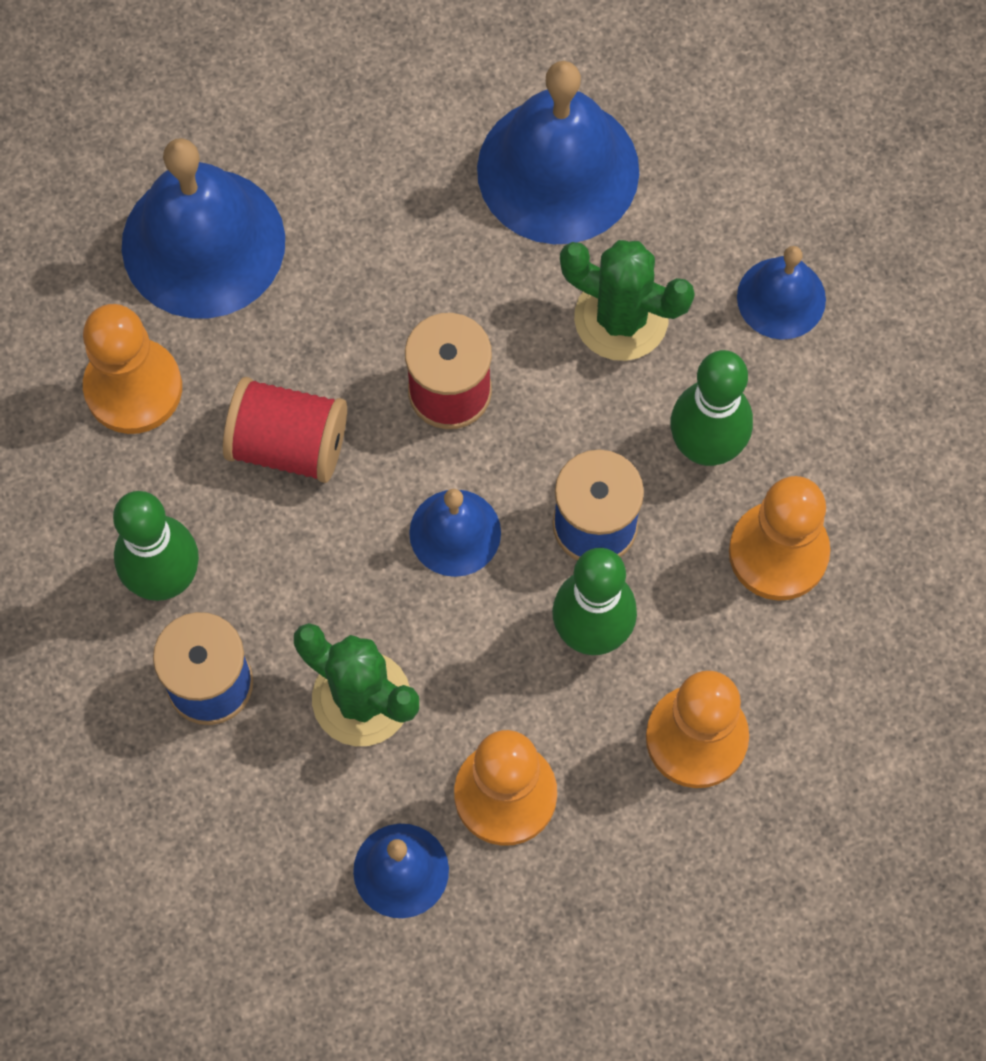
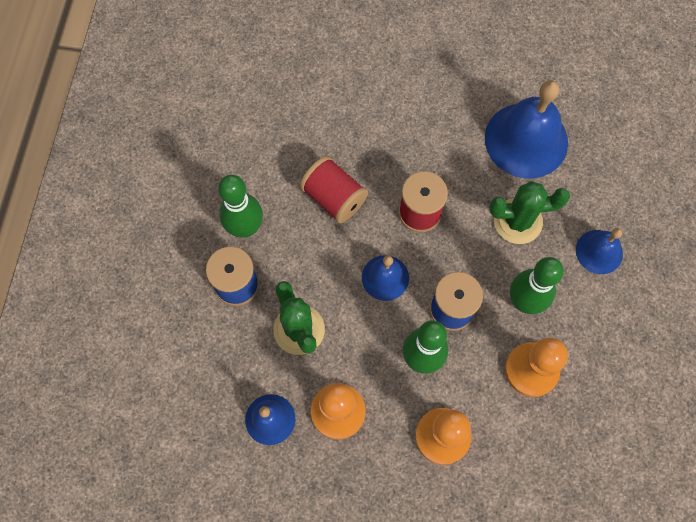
camera: 30 degrees right, 0 degrees up
orange pawn [83,304,182,434] -> none
blue bell [122,138,285,319] -> none
green cactus [560,240,695,361] -> green cactus turned 60 degrees counterclockwise [489,181,570,244]

